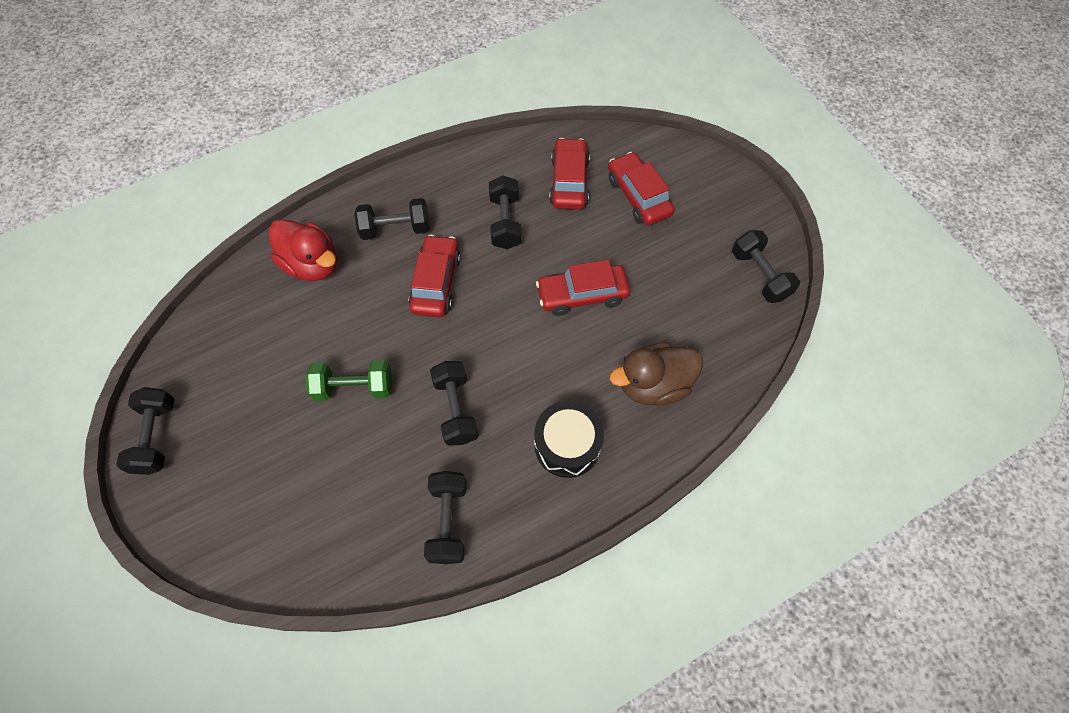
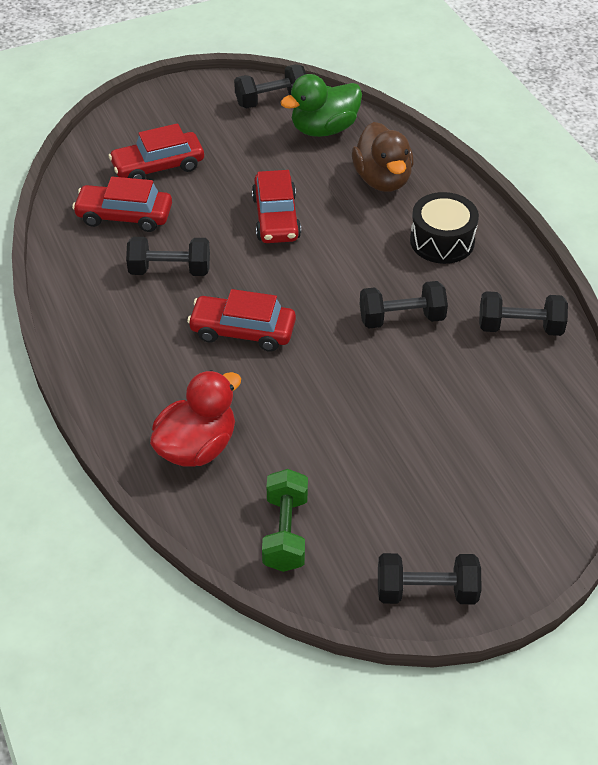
camera: 85 degrees left, 15 degrees down
green dumbbell [306,360,392,401] -> green dumbbell moved to [262,469,308,572]
black dumbbell [354,198,429,240] -> none
none -> green duck [281,74,362,137]

